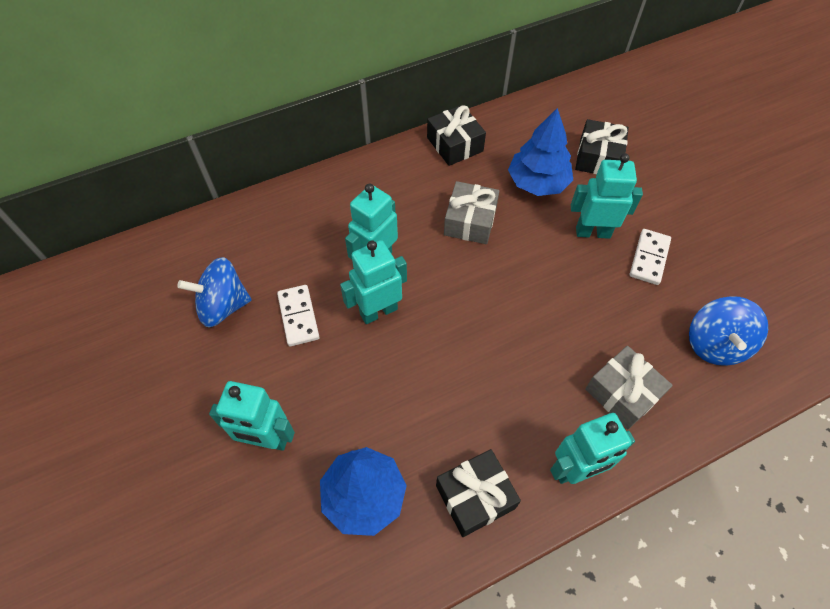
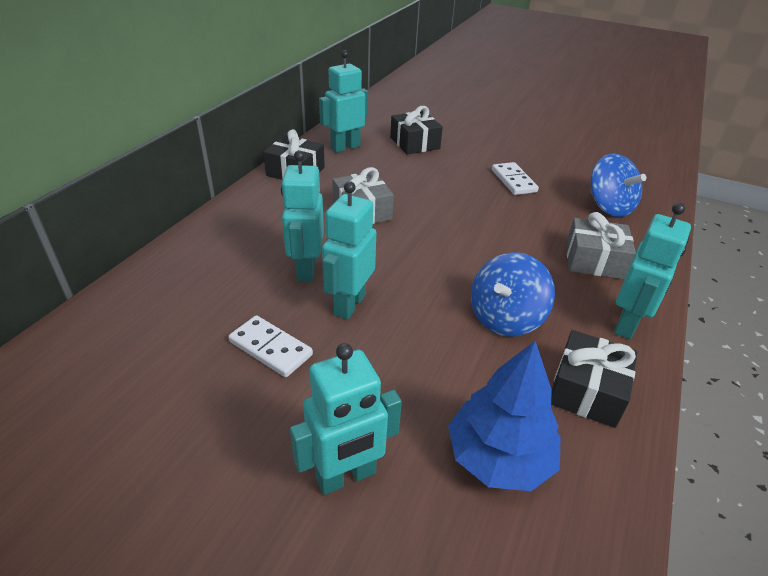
camera: 40 degrees left, 20 degrees down
blue spinning top [177,257,251,327] -> blue spinning top moved to [471,252,555,337]
blue tree [508,108,573,196] -> none
turquoise robot [571,153,643,239] -> turquoise robot moved to [319,50,368,153]

